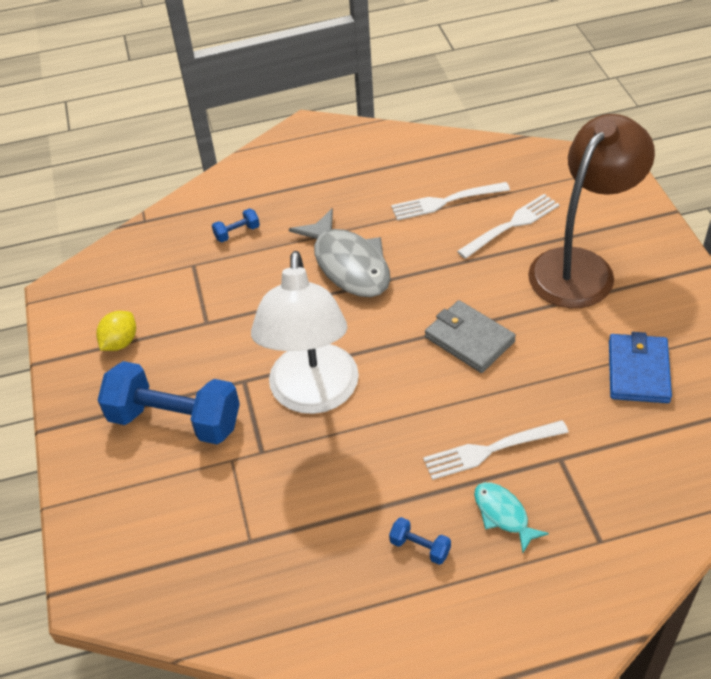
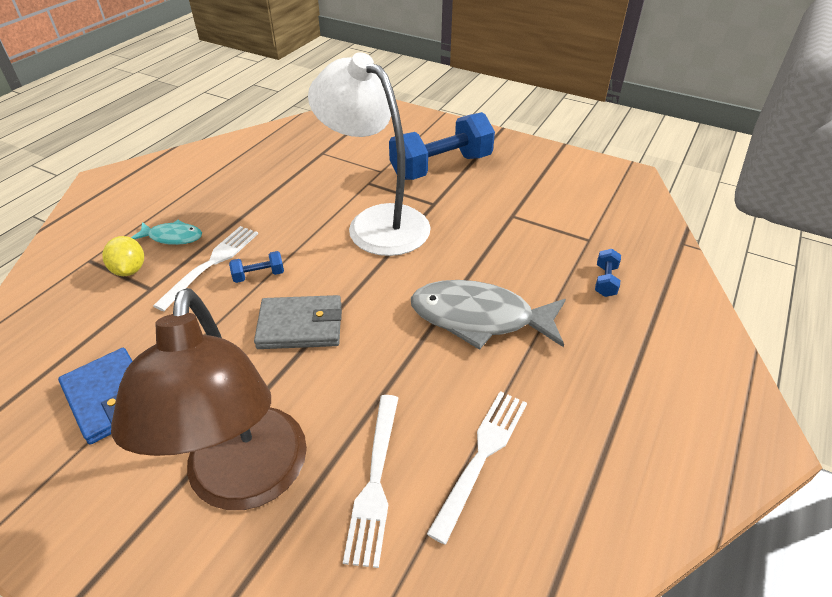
camera: 130 degrees right, 5 degrees down
yellow lemon [96,311,136,351] -> yellow lemon moved to [102,236,144,276]
blue dumbbell [389,517,451,565] -> blue dumbbell moved to [229,251,284,283]

